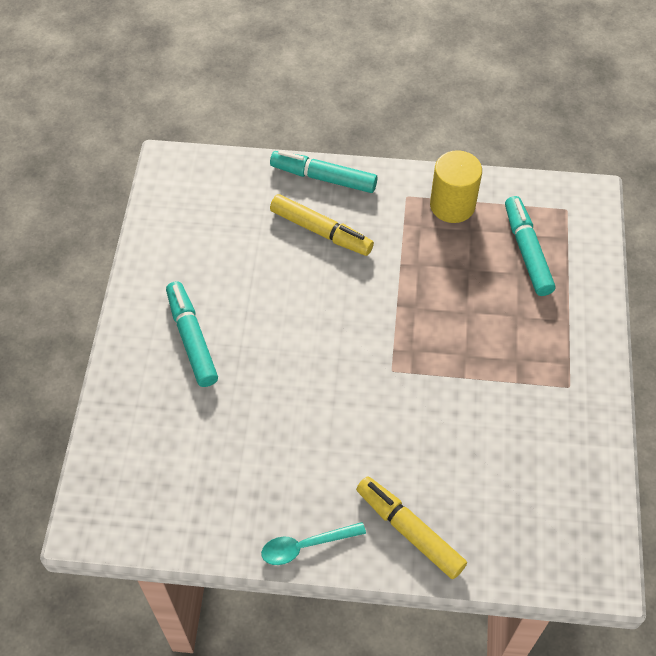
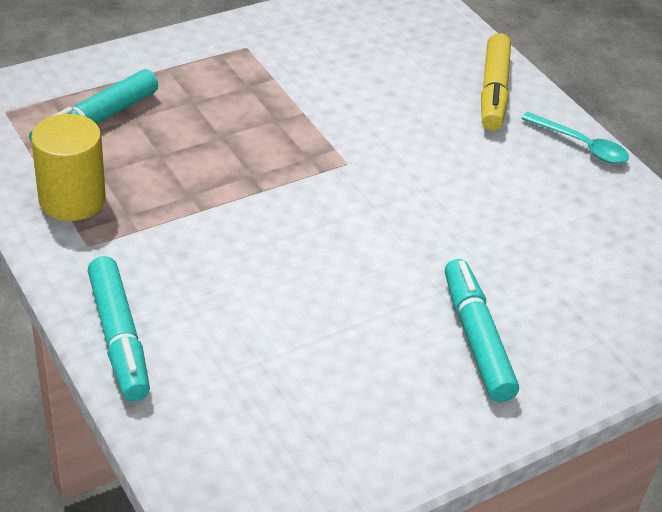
camera: 130 degrees left, 15 degrees down
turquoise marker [166,281,218,387] -> turquoise marker turned 135 degrees clockwise [445,259,519,402]
yellow marker [270,194,374,256] -> none

